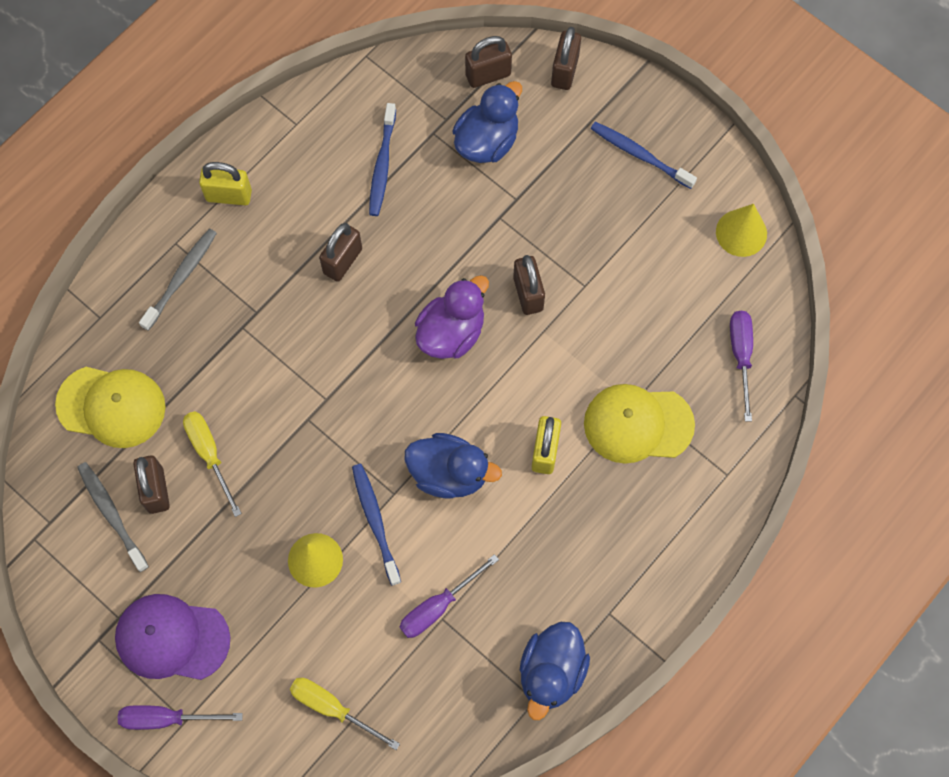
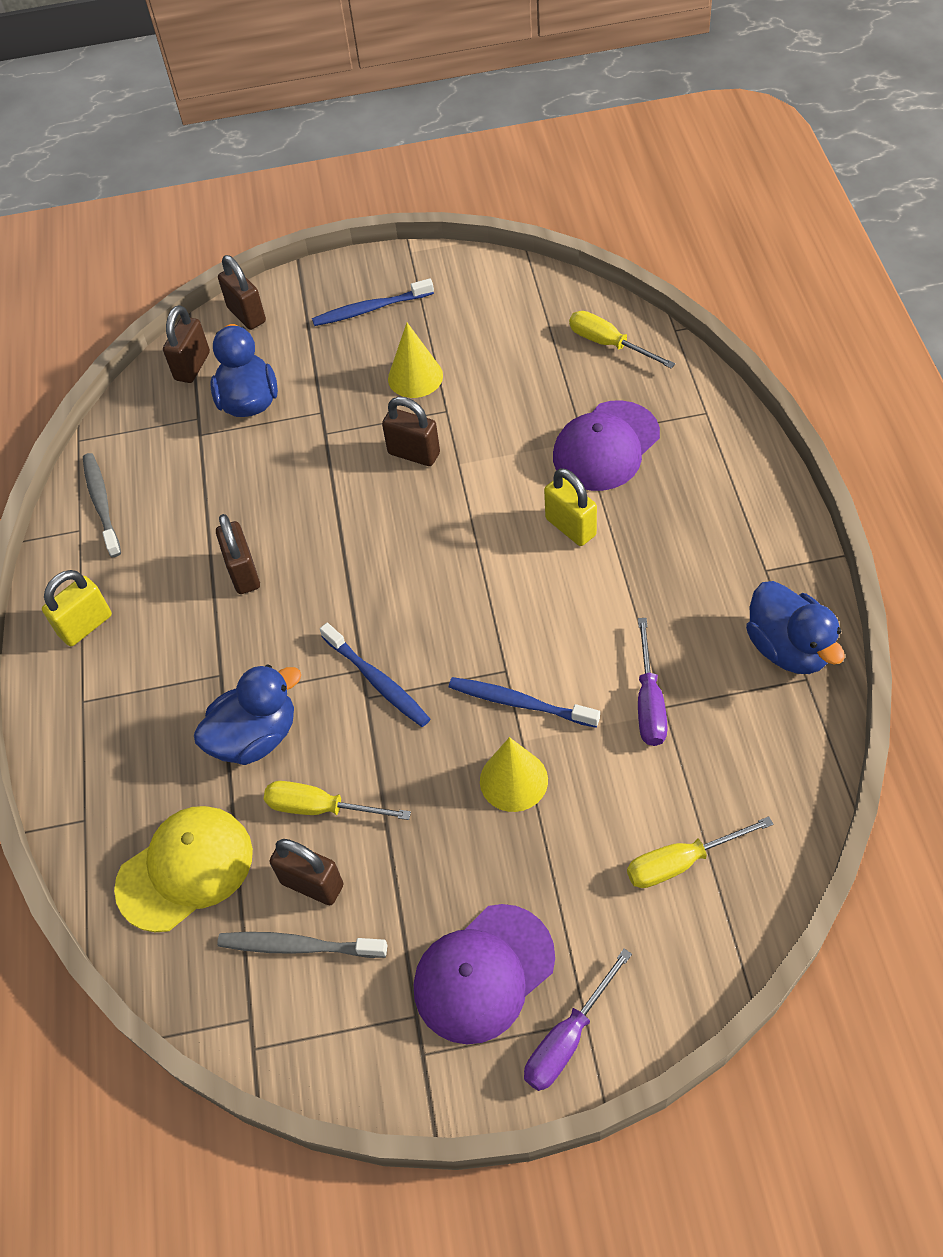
camera: 45 degrees left, 15 degrees down
grey toothbrush [139,228,217,331] -> grey toothbrush moved to [83,453,121,557]
blue toothbrush [369,103,396,216] -> blue toothbrush moved to [320,623,430,727]
blue duck [405,433,502,499] -> blue duck moved to [194,664,301,765]
purple duck [415,275,489,359] -> none
yellow cap [584,384,695,464] -> purple cap [553,400,660,491]
yellow cone [716,204,767,257] -> yellow cone moved to [388,323,443,398]
purple screwdriver [730,311,753,422] -> yellow screwdriver [569,311,675,369]

